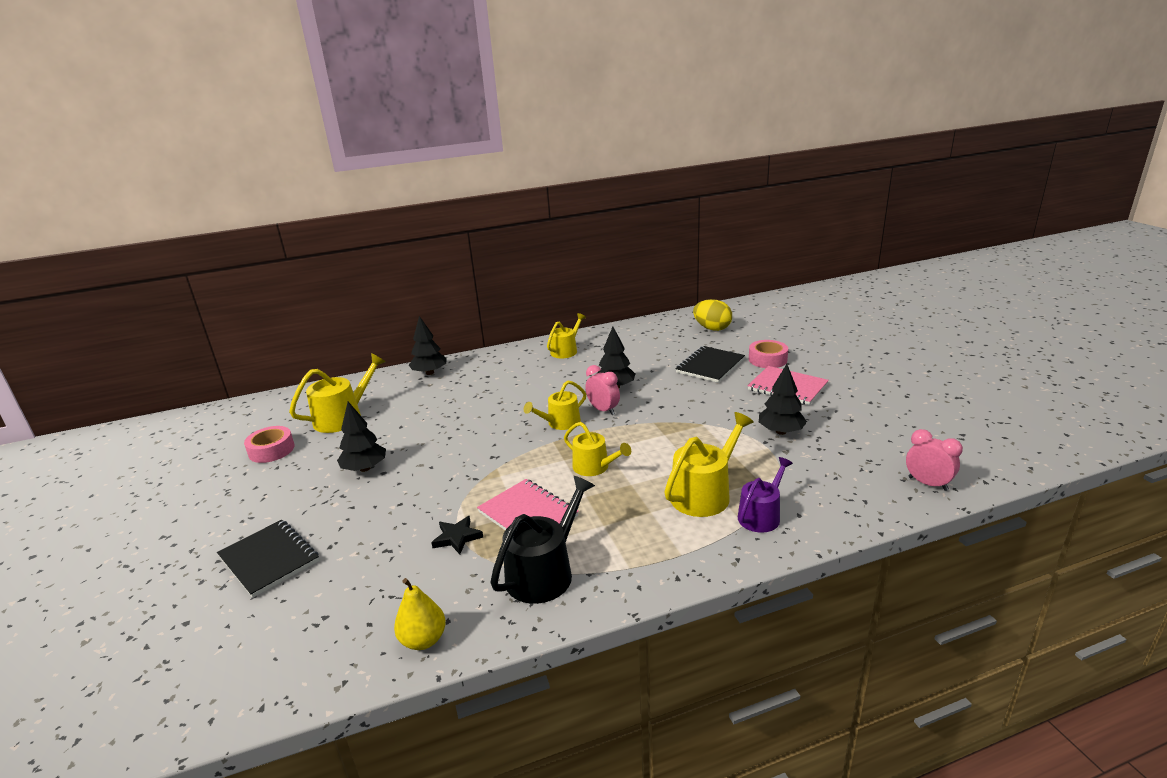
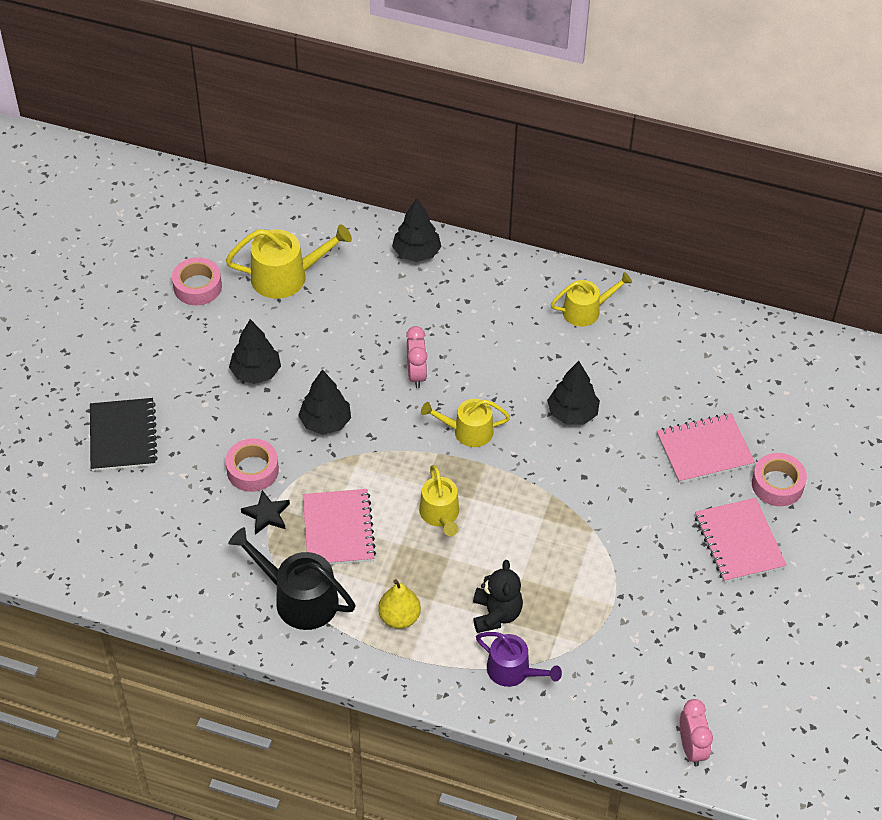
camera: 35 degrees right, 25 degrees up
yellow pear [394,578,446,650] -> yellow pear moved to [378,579,421,629]
black watering can [490,476,595,604] -> black watering can turned 135 degrees counterclockwise [228,527,355,630]
pink clock [585,365,620,415] -> pink clock moved to [406,326,427,388]
yellow watering can [664,412,754,517] -> black teddy bear [473,560,523,633]
black notebook [675,346,745,383] -> pink notebook [657,413,755,483]
yellow egg [693,299,732,331] -> none
purple watering can [738,457,793,533] -> purple watering can turned 45 degrees clockwise [476,632,562,687]
black tree [759,364,807,435] -> black tree moved to [298,370,351,435]
none -> pink tape [225,438,279,492]

